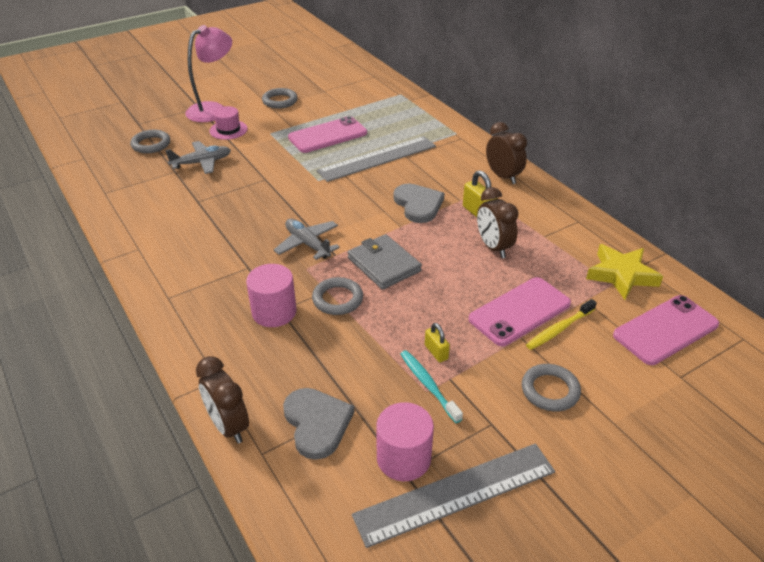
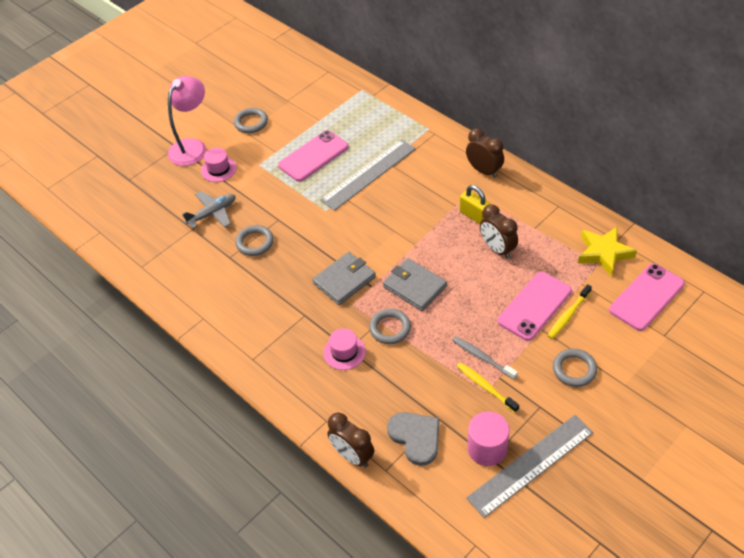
camera: 10 degrees left, 10 degrees up
grey ring [130,130,170,153] -> grey ring moved to [235,225,274,256]
pink cylinder [246,264,296,327] -> pink hat [323,328,366,370]
grey plane [274,219,340,260] -> grey wallet [312,252,376,305]
grey heart [393,184,445,223] -> none
turquoise toothbrush [400,350,463,423] -> yellow toothbrush [457,362,519,413]
yellow padlock [425,323,450,362] -> grey toothbrush [452,336,518,380]

